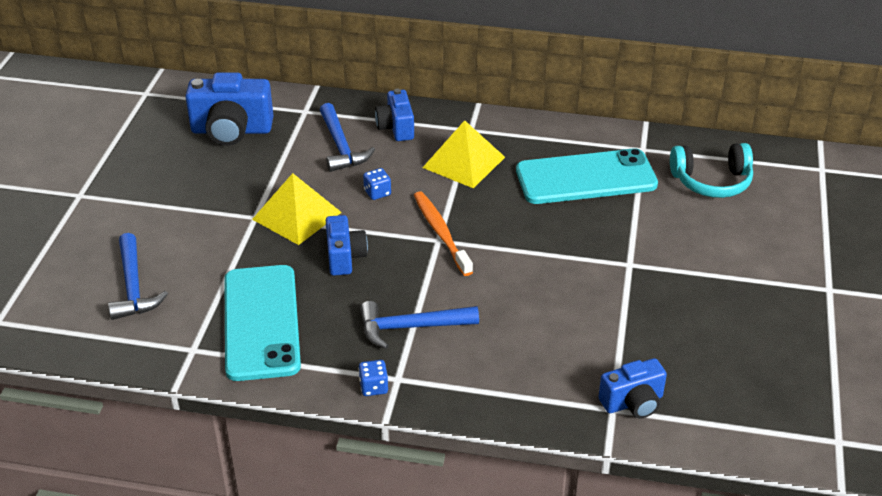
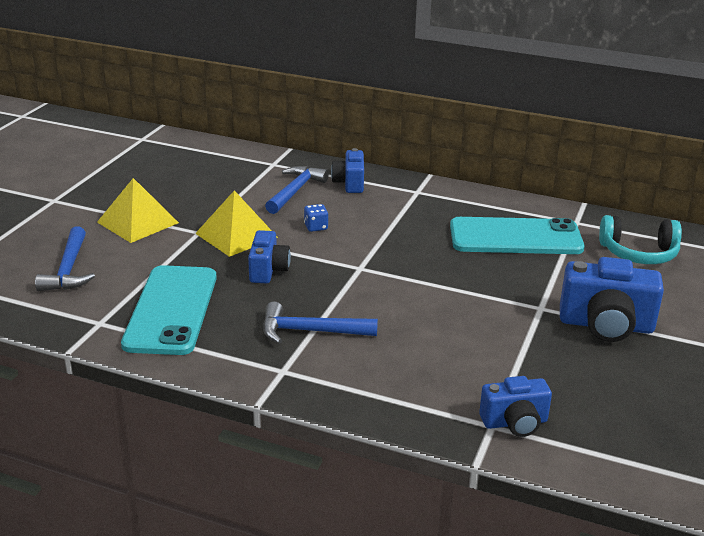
camera: 10 degrees right, 10 degrees down
blue camera [185,72,273,146] -> blue camera moved to [560,257,664,342]
blue hammer [320,103,375,172] -> blue hammer turned 150 degrees counterclockwise [265,166,329,214]
blue dice [359,360,388,396] -> none
orange toothbrush [414,191,473,276] -> none
yellow pyramid [422,120,505,189] -> yellow pyramid moved to [97,178,179,243]

